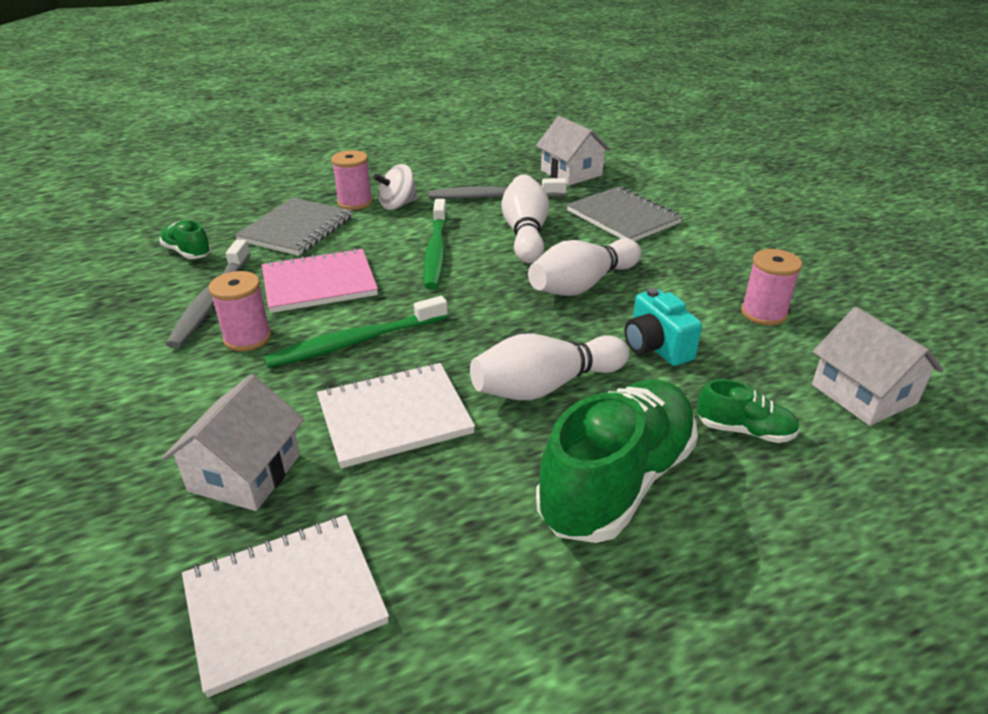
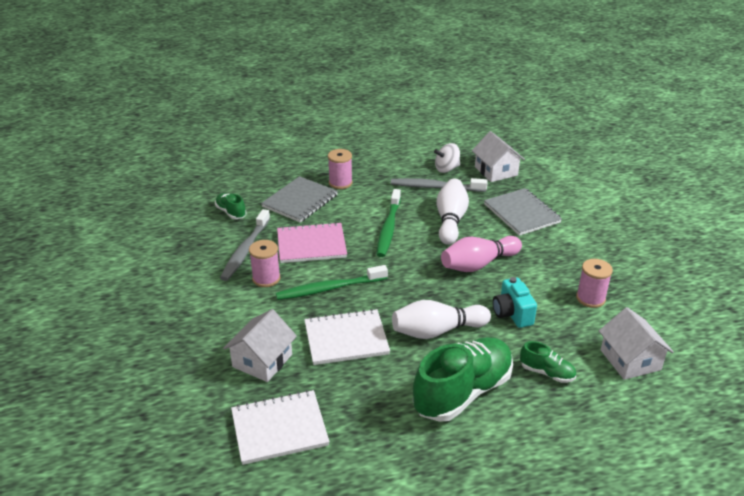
camera: 10 degrees right, 0 degrees up
white spinning top [373,164,418,210] -> white spinning top moved to [434,143,460,173]
white bowling pin [528,238,641,296] -> pink bowling pin [441,236,522,272]

